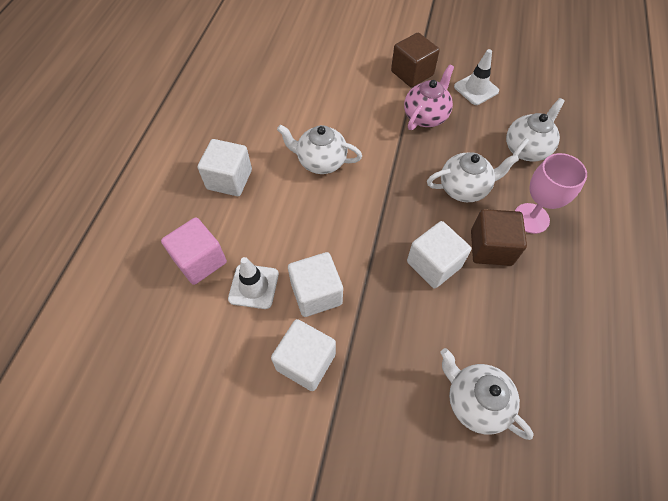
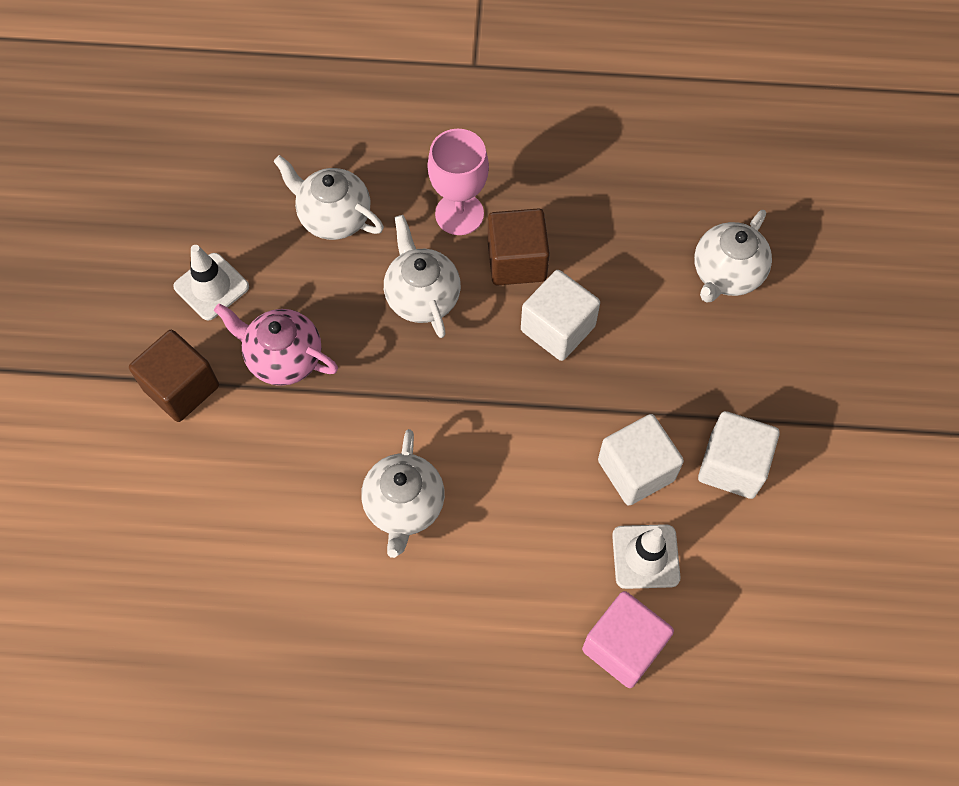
camera: 100 degrees left, 5 degrees up
white cube [198,139,252,196] -> none

